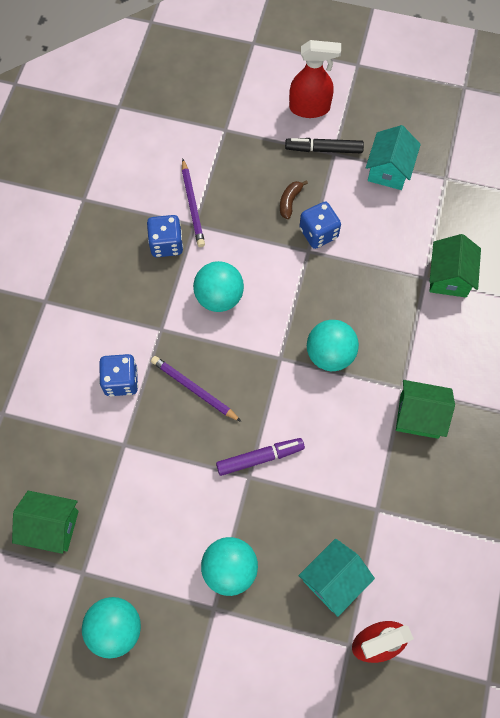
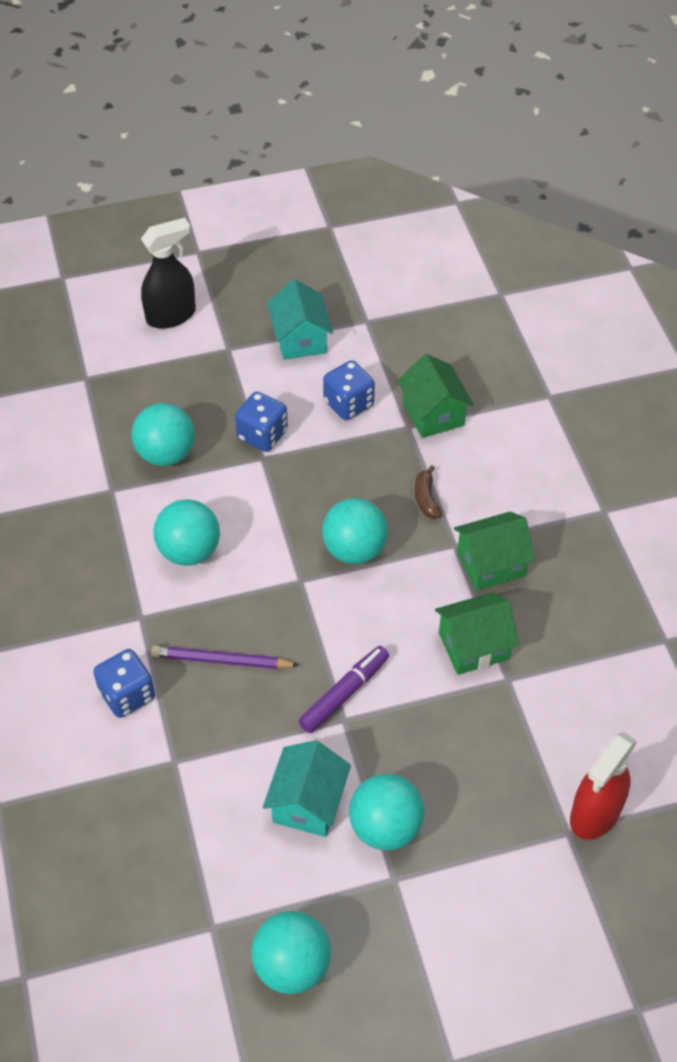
camera: 30 degrees left, 15 degrees down
green house [12,491,79,554] -> green house moved to [435,592,519,675]
blue dice [147,215,183,257] -> blue dice moved to [323,360,375,420]
purple pencil [182,159,205,247] -> none
brown banana [280,180,308,219] -> brown banana moved to [415,465,442,519]
black marker [285,138,364,153] -> none
red spray bottle [289,40,341,118] -> black spray bottle [141,217,196,329]
turquoise house [299,538,375,617] -> turquoise house moved to [263,740,351,837]
none -> turquoise ball [131,403,195,466]

